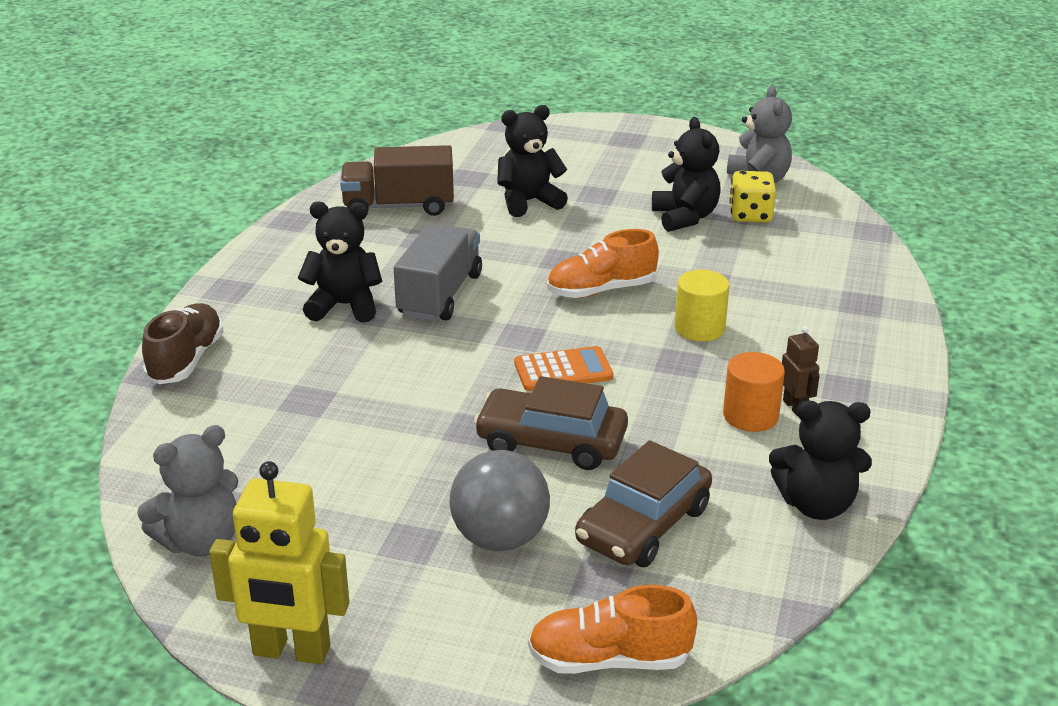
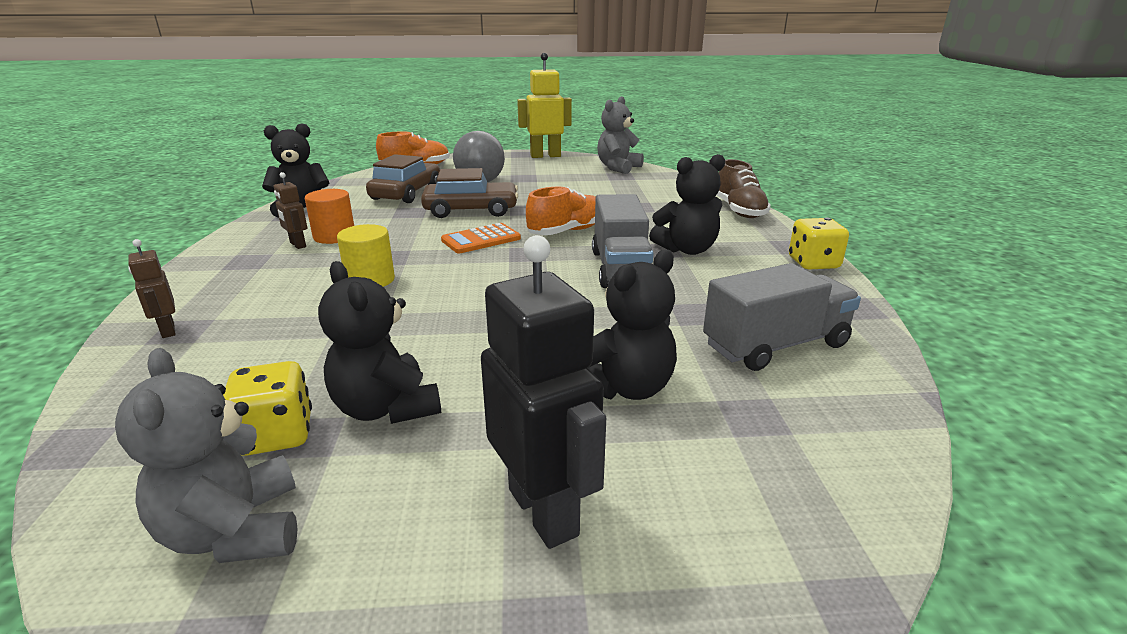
camera: 160 degrees right, 5 degrees down
brown truck [340,145,454,216] -> grey truck [703,263,861,371]
orange shoe [547,229,659,298] -> orange shoe moved to [526,187,596,235]
none -> brown robot [128,239,176,338]
none -> black robot [481,235,606,549]
none -> yellow dice [789,218,849,269]

